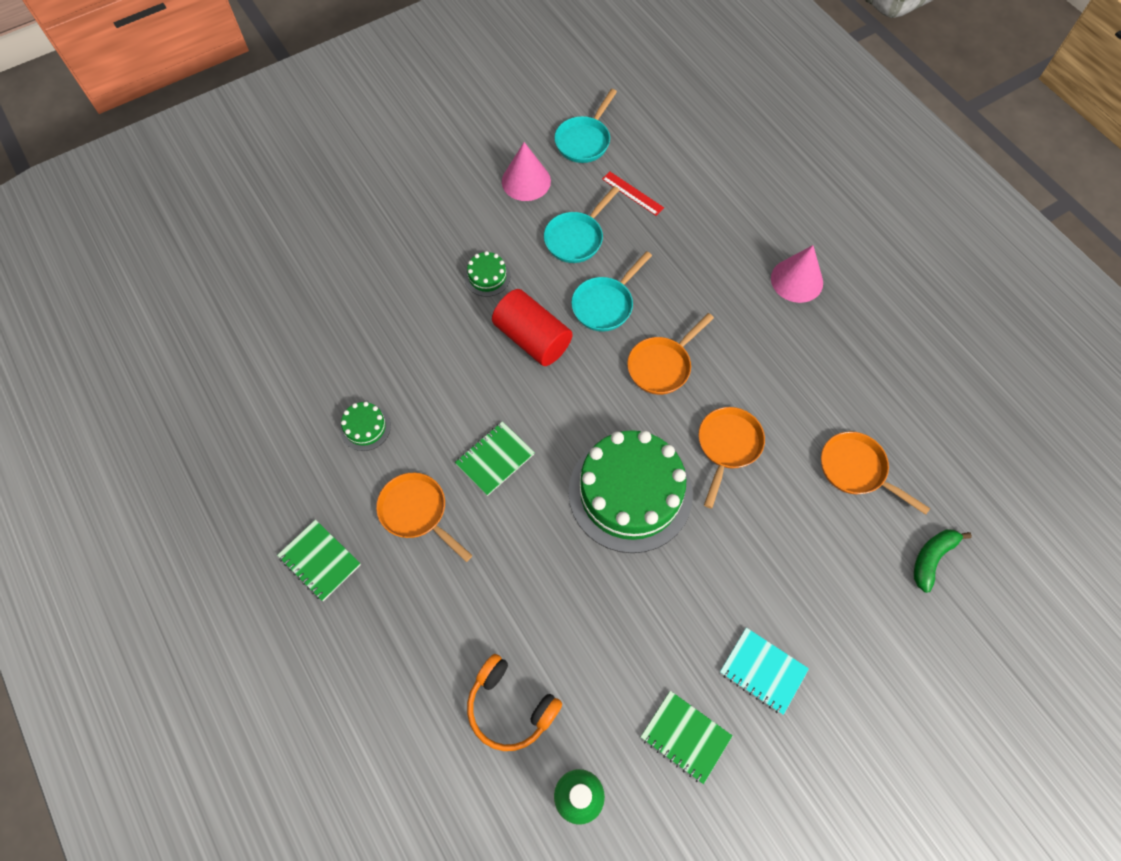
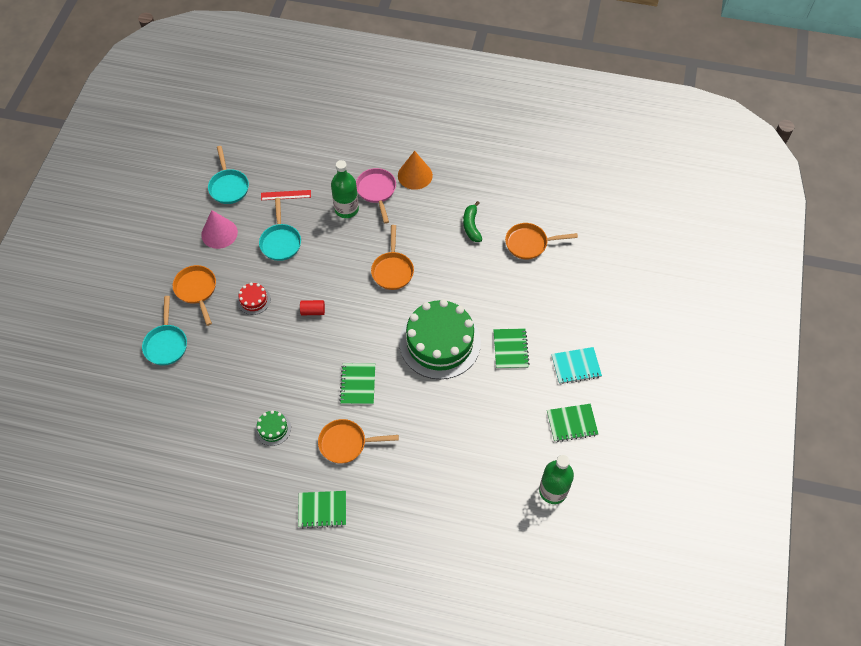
camera: 45 degrees left, 5 degrees down
green cake [464,251,511,297] -> red cake [237,283,271,315]
orange headphones [467,654,562,751] -> none
red cylinder [492,289,572,366] -> red cylinder [300,300,325,315], size x0.48
turquoise pan [571,251,652,332] -> turquoise pan moved to [142,296,187,365]
orange pan [699,407,765,508] -> orange pan moved to [173,265,216,326]
pink cone [771,245,823,303] -> orange cone [398,151,433,190]
green banana [914,530,972,593] -> green banana moved to [463,201,482,242]
none -> green bottle [331,160,359,218]
none -> pink pan [356,168,396,224]
none -> green notebook [493,328,530,369]

